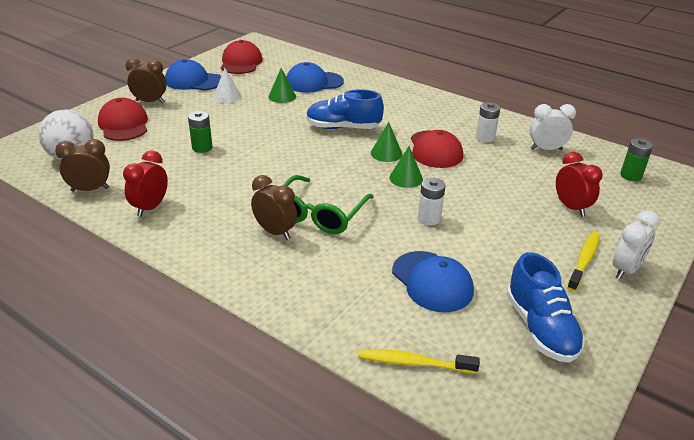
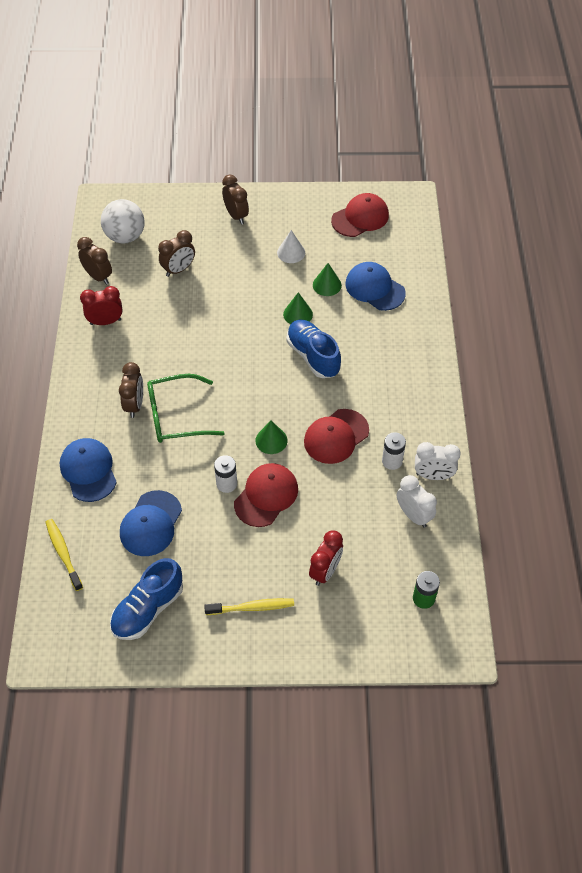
camera: 55 degrees right, 20 degrees up
red cap [98,98,148,141] -> red cap moved to [234,463,298,527]
blue cap [165,59,221,91] -> blue cap moved to [60,438,117,502]
green battery [188,111,212,153] -> none
green cone [371,122,402,162] -> green cone moved to [283,292,313,324]
white clock [613,210,660,279] -> white clock moved to [415,442,461,480]
none -> brown clock [158,230,195,277]

